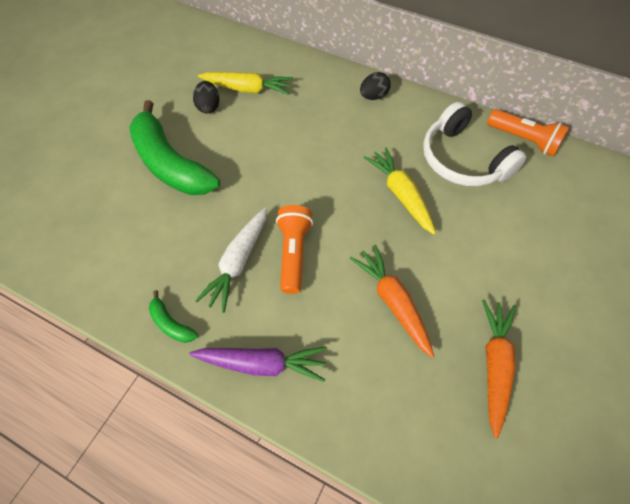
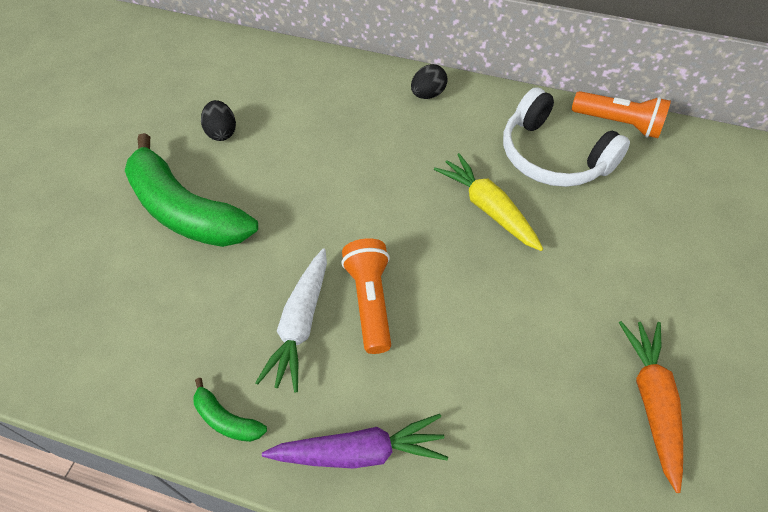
camera: 10 degrees left, 5 degrees down
yellow carrot [198,72,293,95] -> none
orange carrot [350,245,434,358] -> none

